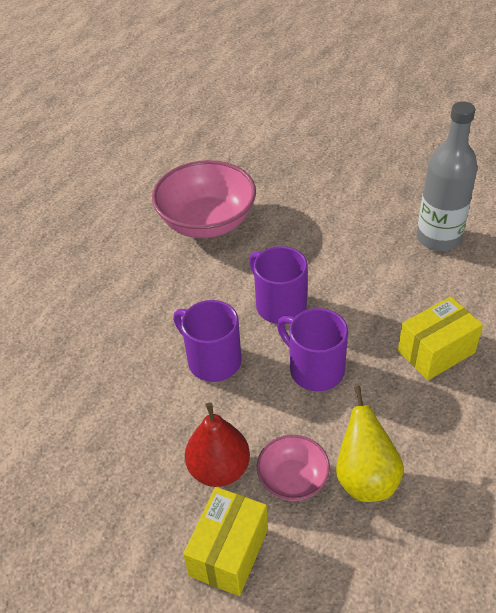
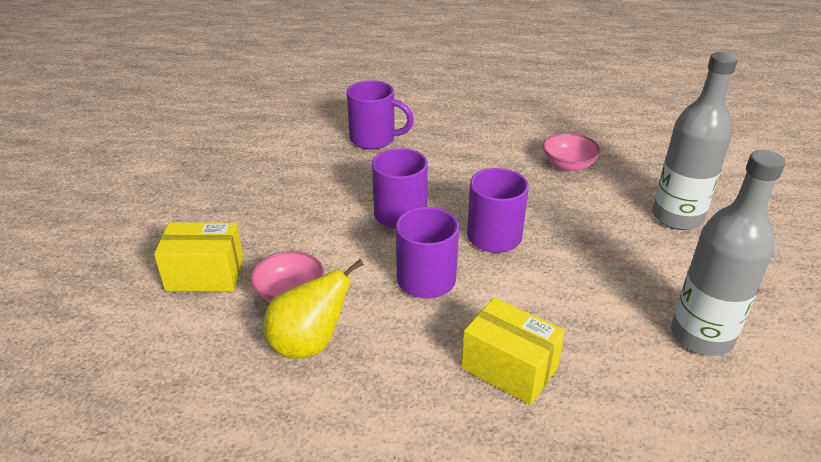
camera: 65 degrees right, 10 degrees down
pink bowl [152,160,256,238] -> pink bowl [543,133,601,172], size x0.53
red pear [185,402,250,487] -> none
none -> purple mug [347,80,414,149]
none -> grey bottle [652,52,738,230]

